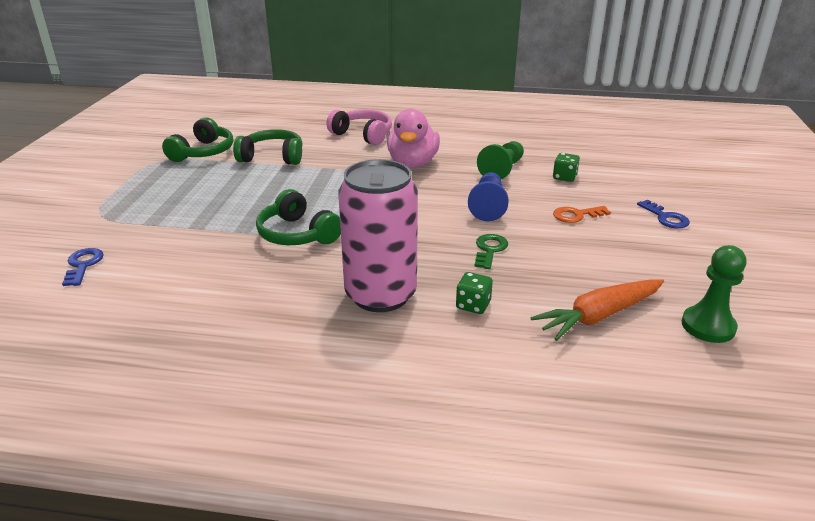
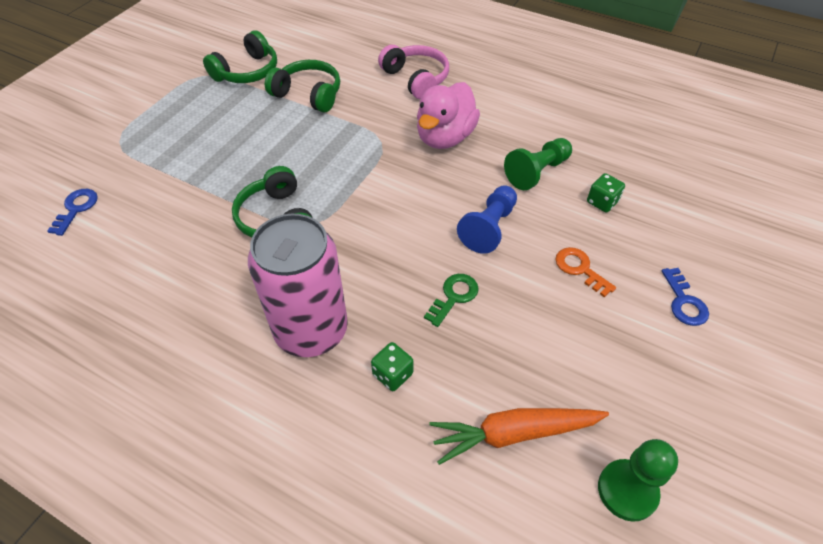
camera: 20 degrees right, 20 degrees up
orange key [553,206,611,223] -> orange key turned 45 degrees clockwise [555,247,616,297]

